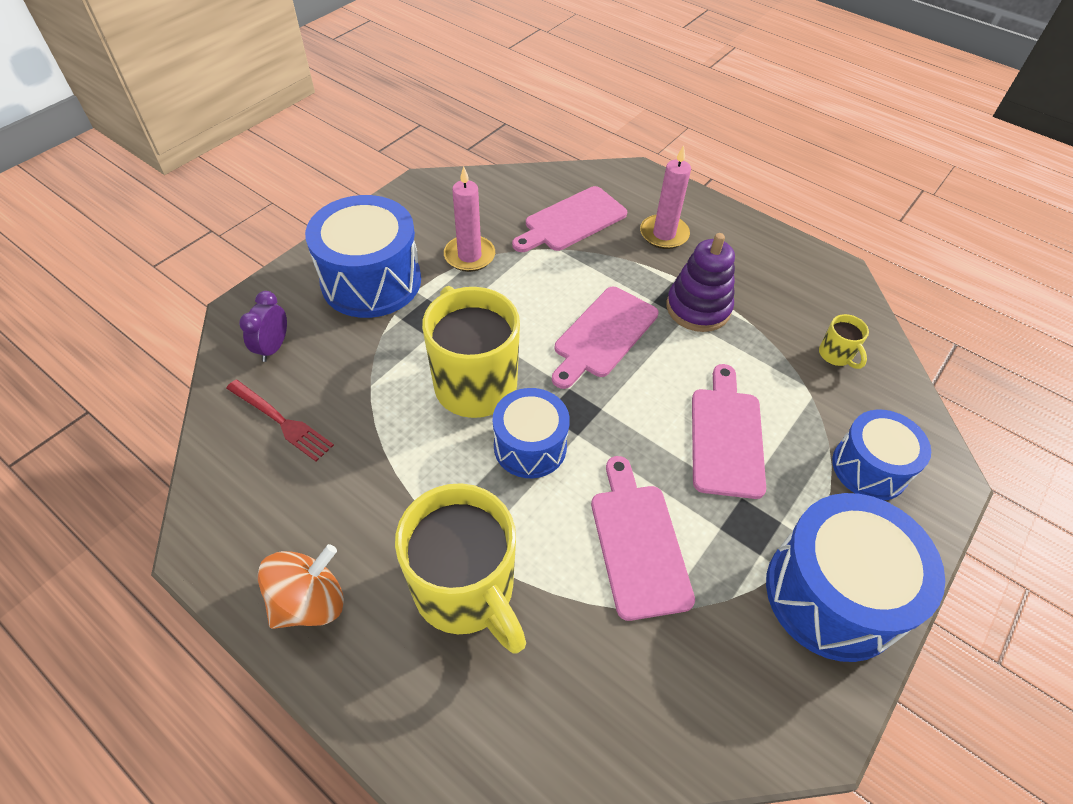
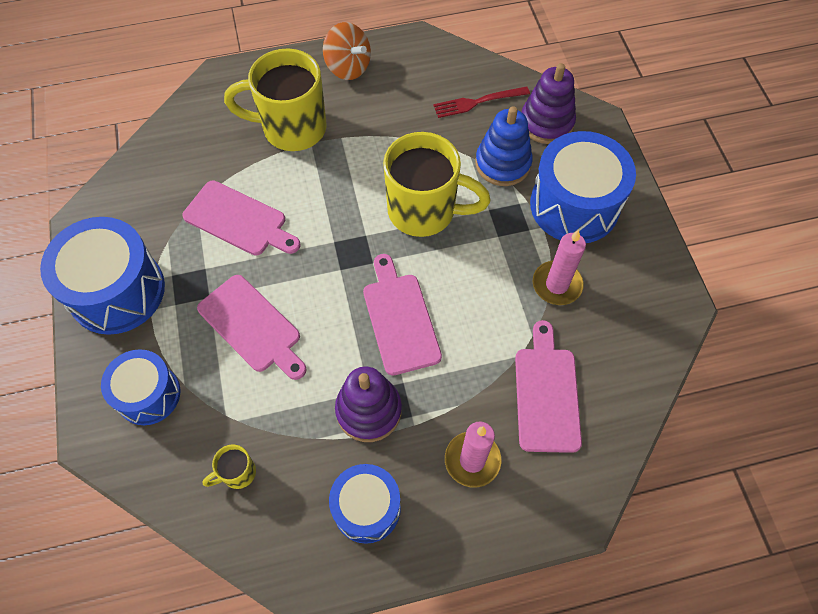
camera: 130 degrees right, 10 degrees up
purple clock [239,291,287,362] -> purple stacking toy [522,63,576,144]
orange spinning top [258,544,344,629] -> orange spinning top turned 45 degrees counterclockwise [323,22,371,80]
blue drum [493,388,570,478] -> blue drum moved to [329,464,401,544]
yellow mug [819,314,869,369] -> yellow mug turned 45 degrees counterclockwise [203,445,256,489]
none -> blue stacking toy [476,106,533,186]

